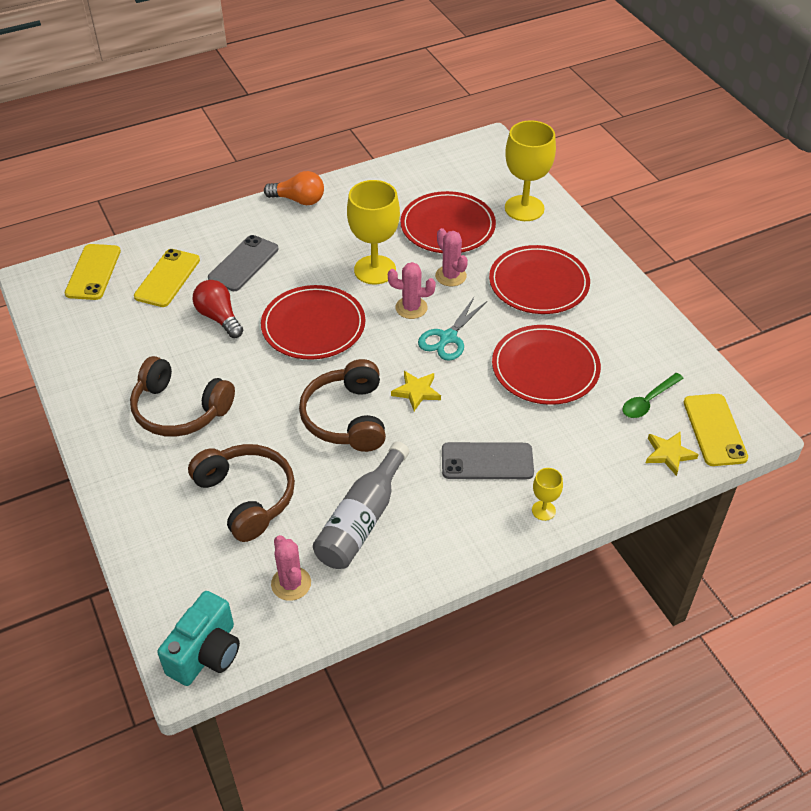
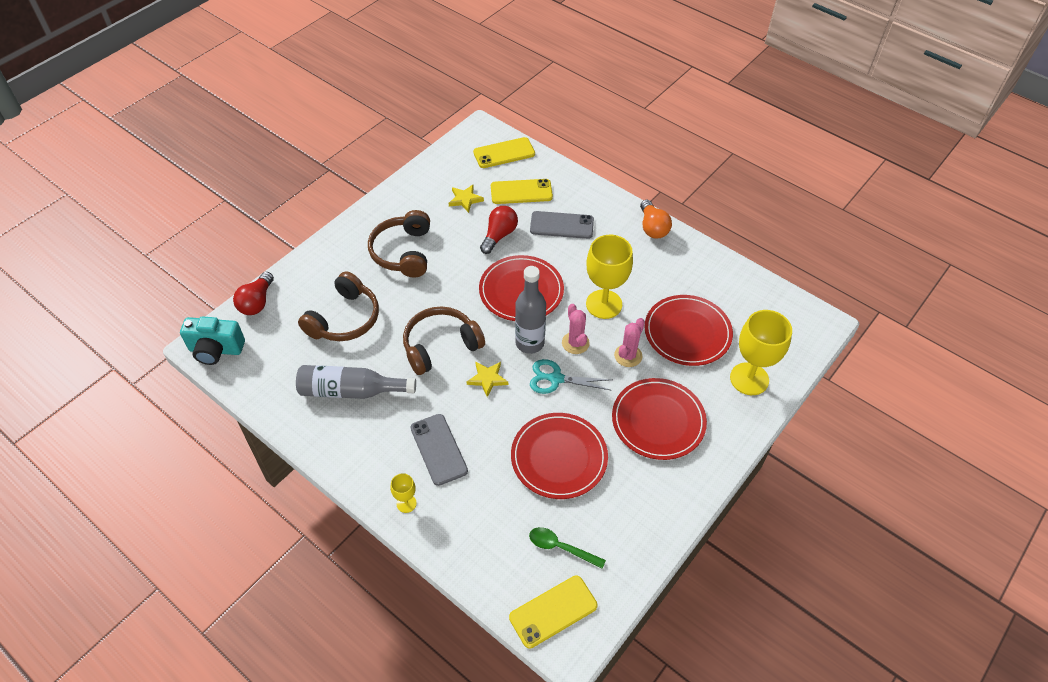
camera: 65 degrees right, 5 degrees up
pink cactus [271,535,311,601] -> none
yellow star [646,432,699,476] -> yellow star moved to [449,185,484,213]
none -> red light bulb [233,272,274,315]
none -> grey bottle [515,266,546,354]

